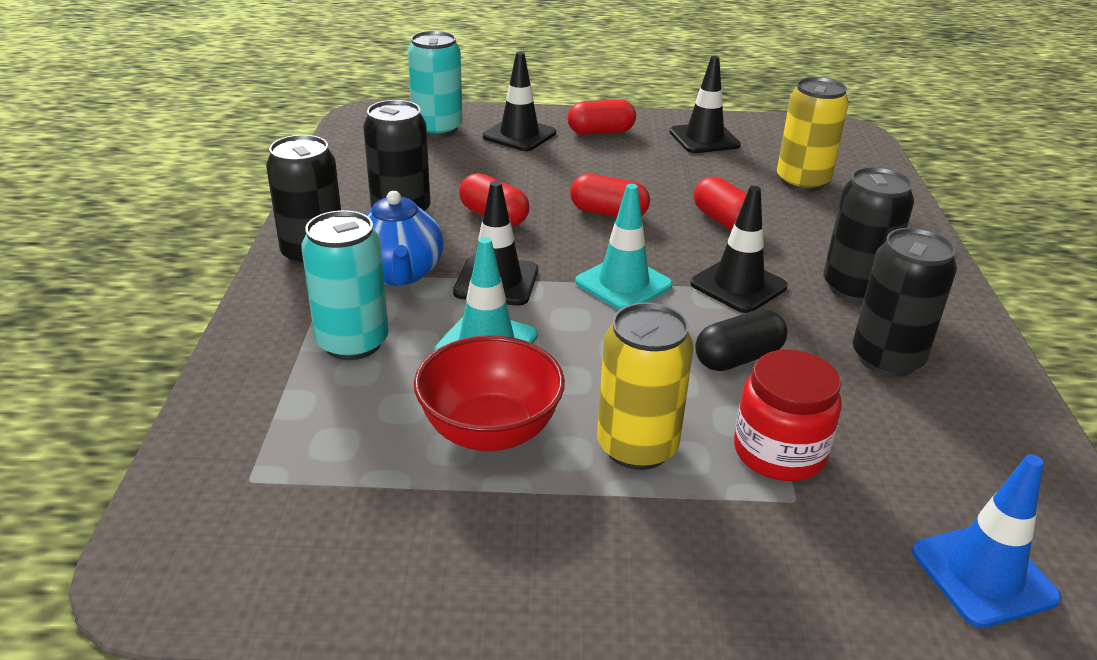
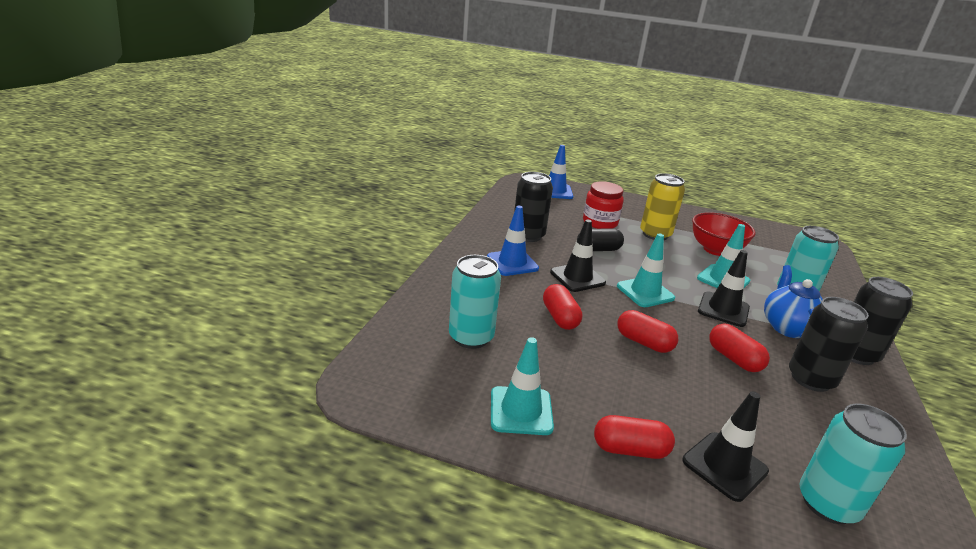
camera: 165 degrees left, 5 degrees down
black traffic cone [669,56,741,153] -> turquoise traffic cone [491,337,554,435]
yellow can [777,77,849,192] -> turquoise can [449,255,501,349]
black can [824,167,914,303] -> blue traffic cone [487,206,539,276]

